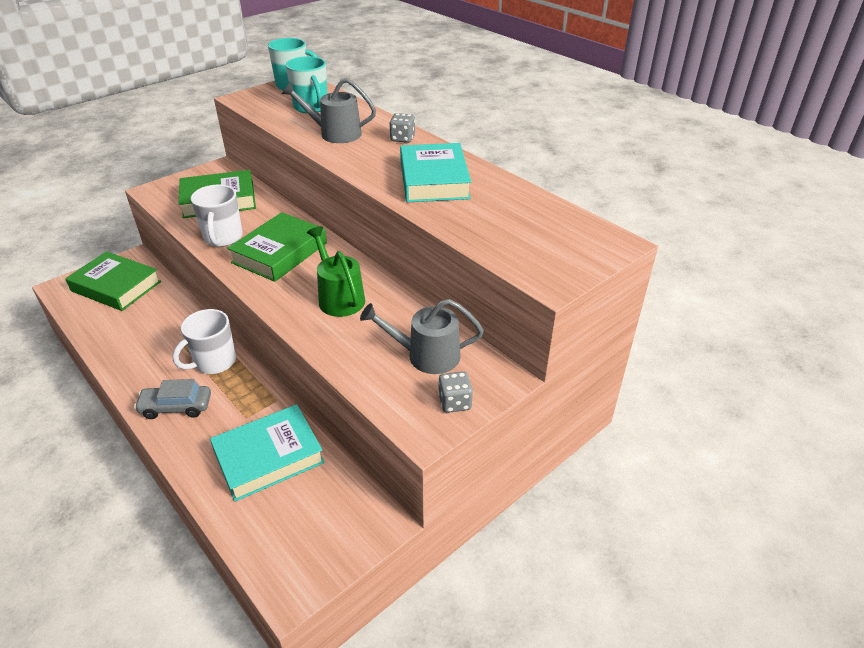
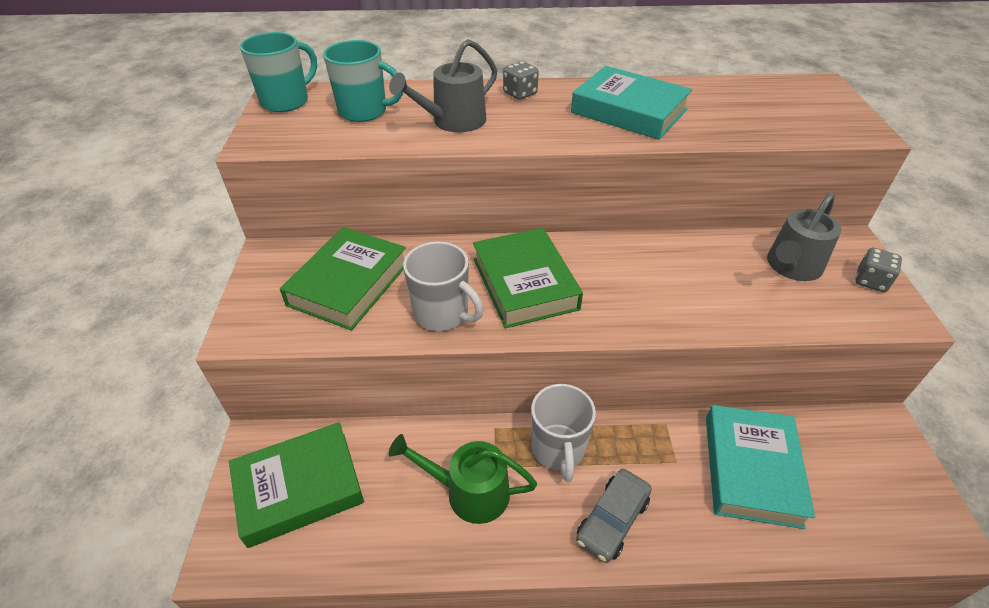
camera: 50 degrees left, 5 degrees up
green watering can [307,226,365,317] -> green watering can moved to [389,434,537,524]

